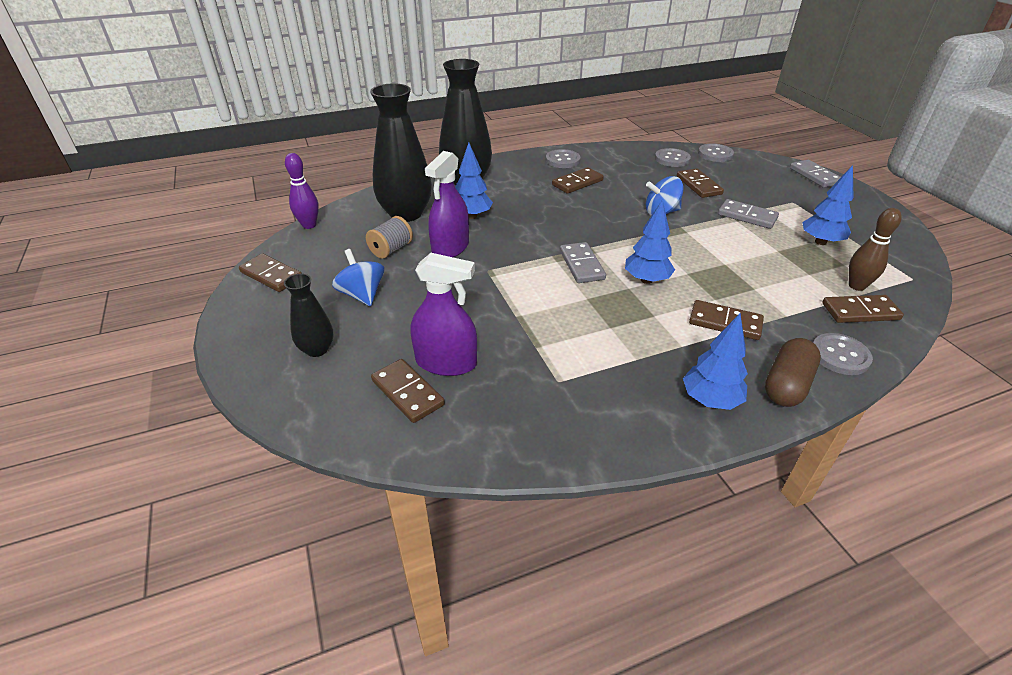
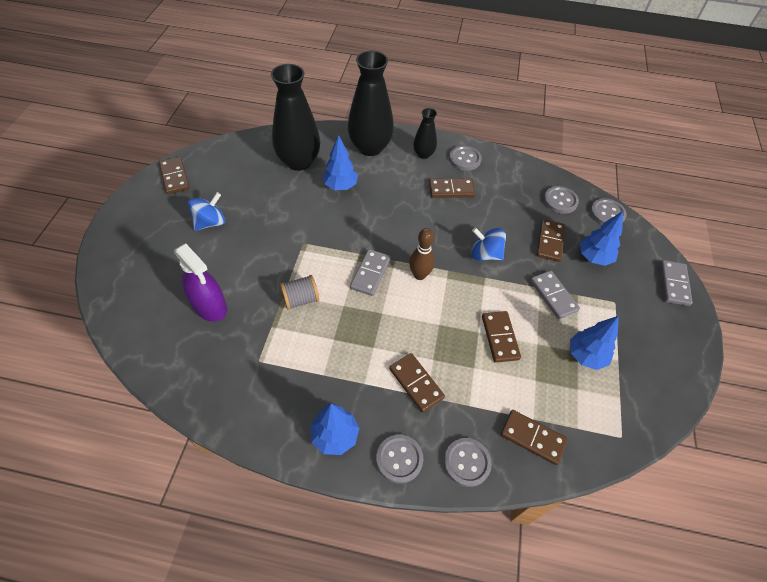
camera: 30 degrees right, 15 degrees up
black vase [284,274,333,357] -> black vase moved to [413,108,437,159]
purple bowling pin [285,153,319,229] -> none
blue spinning top [332,249,384,306] -> blue spinning top turned 45 degrees clockwise [188,192,225,231]
grey spool [366,216,413,259] -> grey spool moved to [280,275,319,310]
brown domino [371,359,445,423] -> brown domino moved to [482,311,521,363]
purple spray bottle [425,151,469,258] -> none
blue tree [625,199,675,284] -> blue tree moved to [580,211,623,266]
brown capsule [765,338,821,407] -> grey button [376,434,423,483]
brown bowling pin [849,208,902,291] -> brown bowling pin moved to [409,228,435,280]

